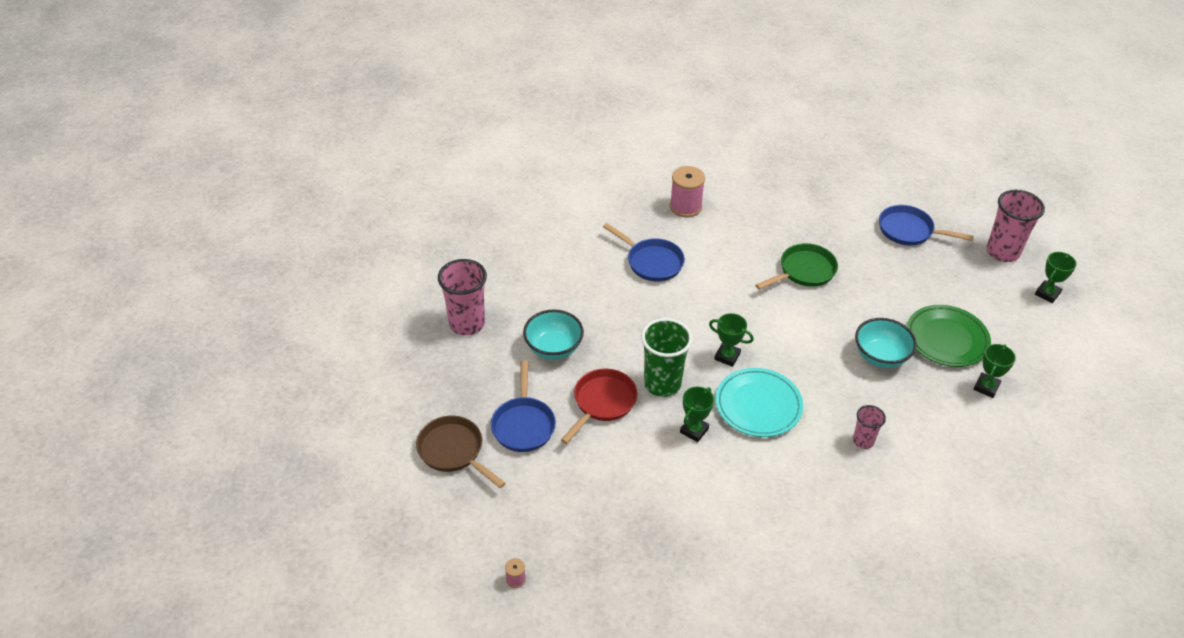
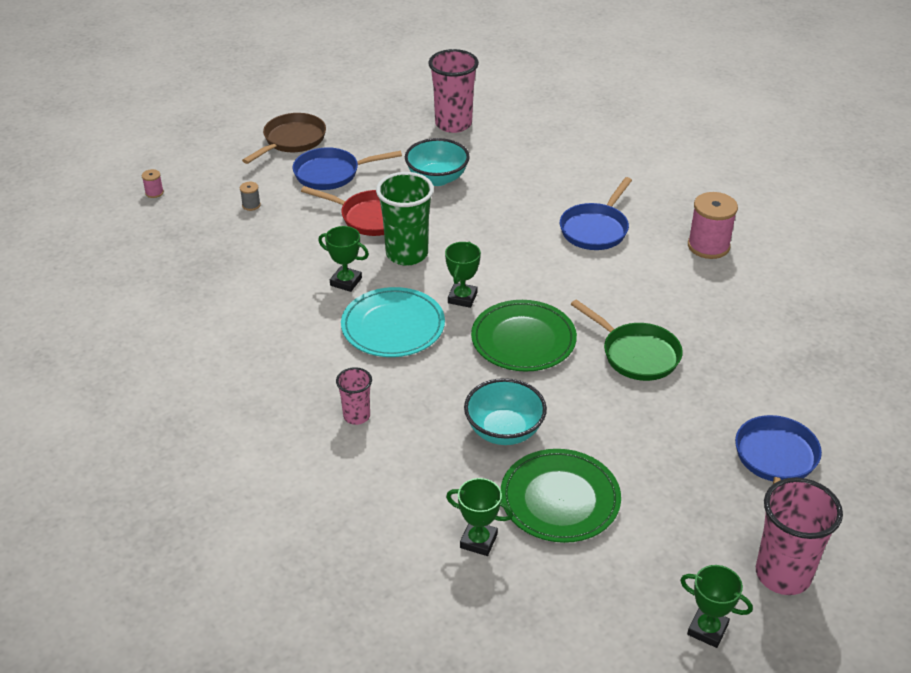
camera: 80 degrees right, 5 degrees down
none -> grey spool [240,182,261,211]
none -> green plate [471,300,577,372]

